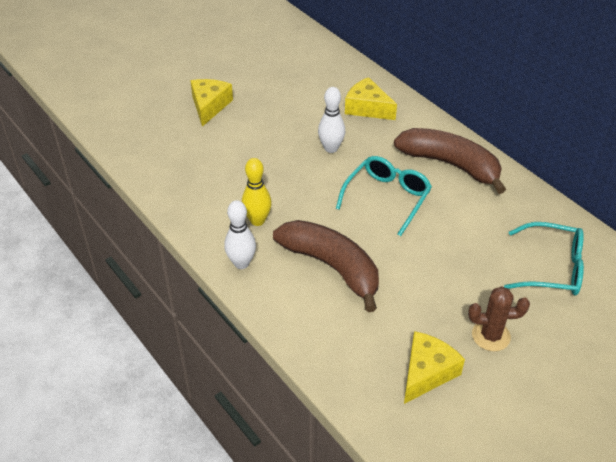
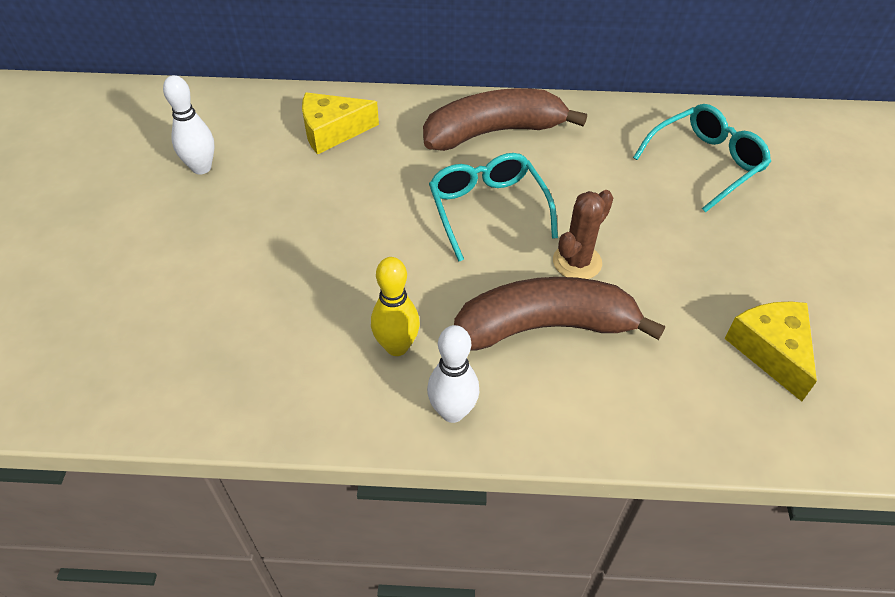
camera: 50 degrees left, 5 degrees up
yellow cheese [190,79,233,127] -> none
white bowling pin [318,87,345,153] -> white bowling pin moved to [163,75,214,175]
brown cactus [468,286,530,351] -> brown cactus moved to [553,190,613,279]

